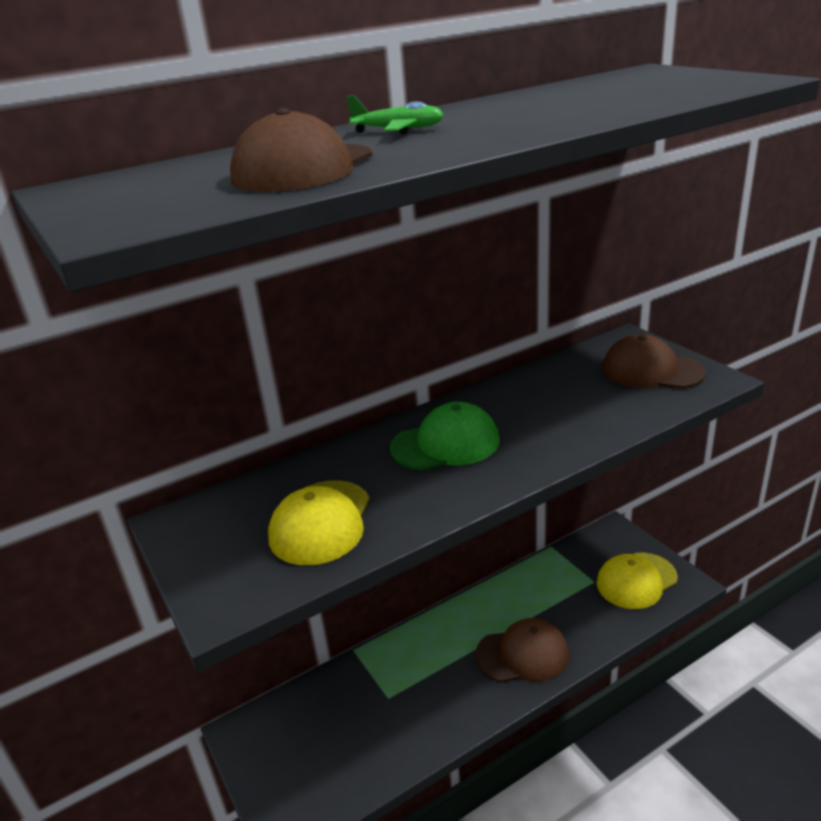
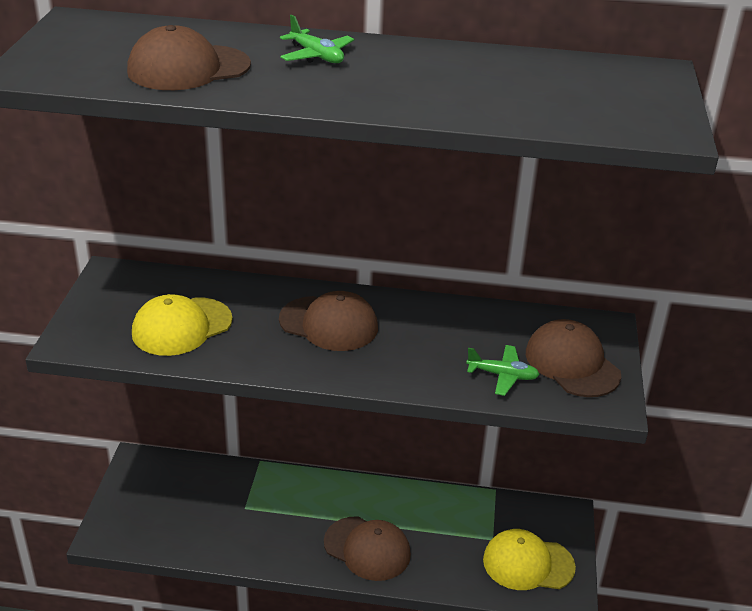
camera: 35 degrees right, 5 degrees up
green cap [390,402,500,470] -> brown cap [279,291,378,351]
none -> green plane [466,345,540,396]

